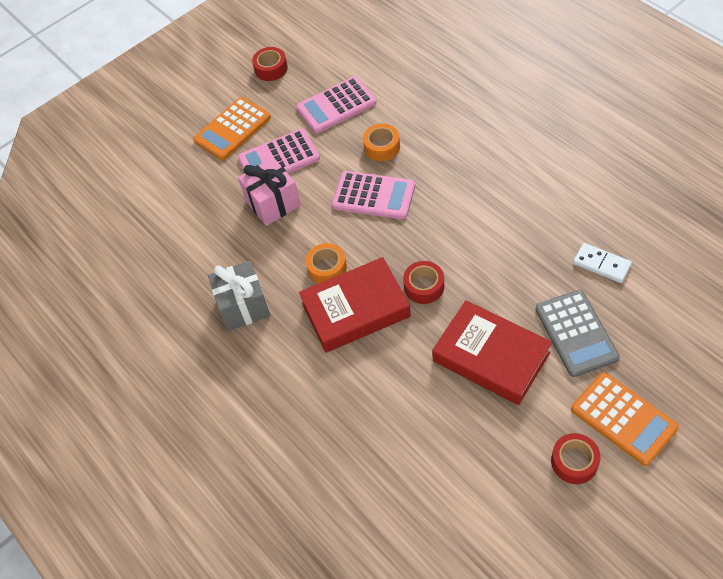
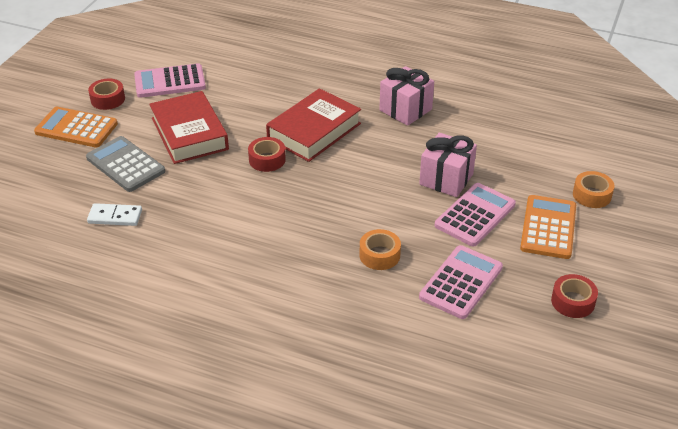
camera: 145 degrees right, 15 degrees down
grey gift [208,261,270,331] -> pink gift [379,66,434,126]
orange tape [306,243,347,284] -> orange tape moved to [573,171,615,208]
pink calculator [332,171,415,219] -> pink calculator moved to [134,63,206,98]
red book [432,300,552,405] -> red book turned 60 degrees clockwise [149,91,229,164]

